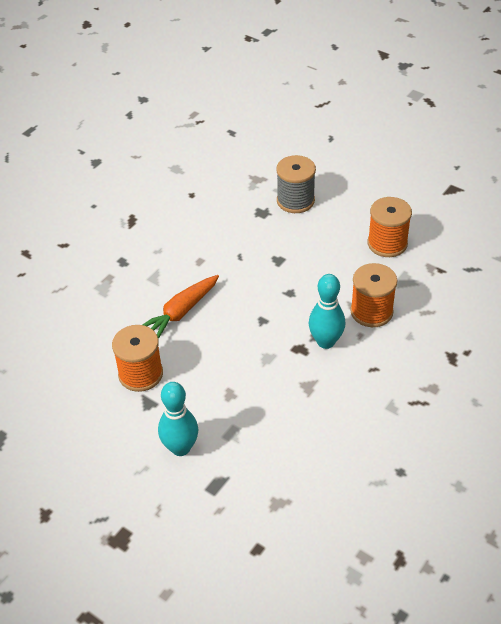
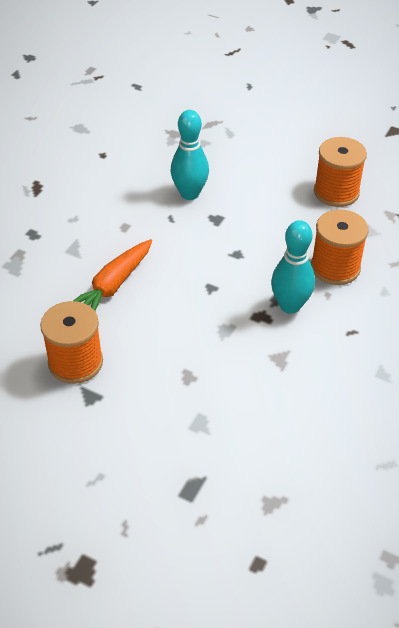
camera: 10 degrees left, 0 degrees up
turquoise bowling pin [158,382,198,456] -> turquoise bowling pin moved to [170,110,209,200]
grey spool [276,155,316,213] -> none

